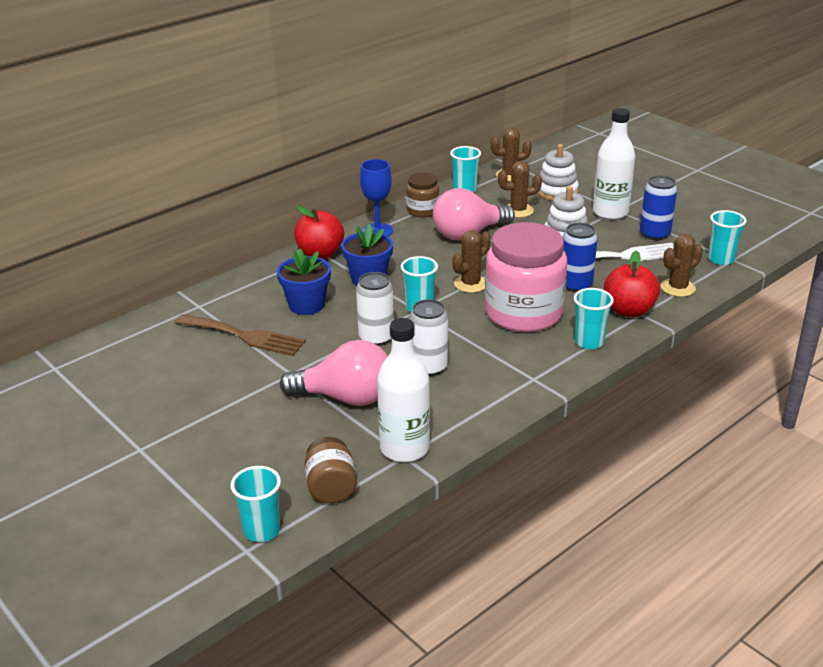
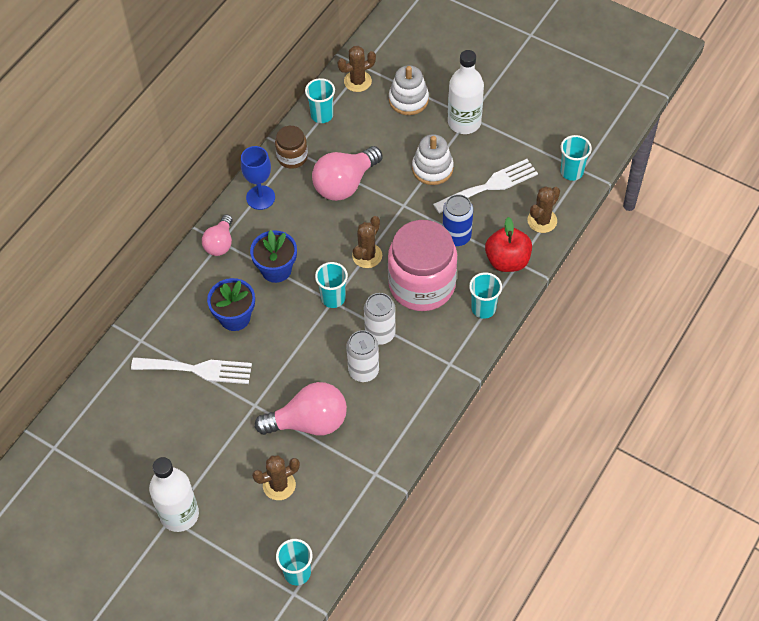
camera: 15 degrees left, 25 degrees up
brown fork [175,314,306,356] -> white fork [131,357,252,384]
red apple [294,205,344,259] -> pink light bulb [202,214,233,256]
brown jar [305,437,357,503] -> none
white can [356,272,394,346] -> white can moved to [364,293,396,345]
white bottle [377,318,430,462] -> white bottle moved to [149,457,199,532]
brown cactus [498,161,542,218] -> brown cactus moved to [252,455,300,500]
blue can [640,175,677,240] -> none

